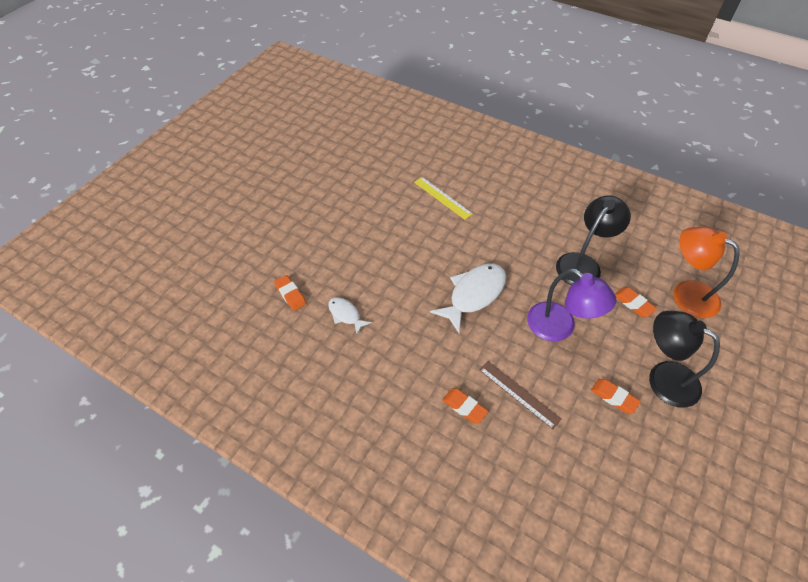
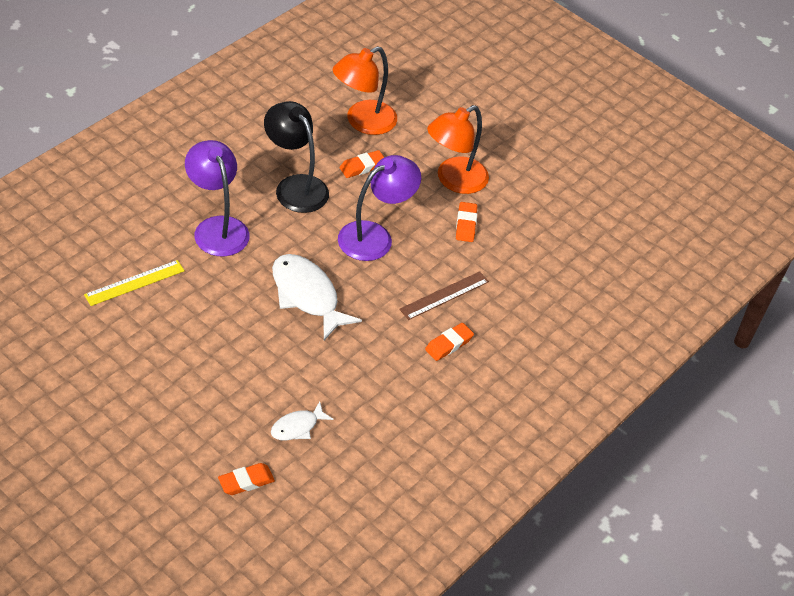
camera: 85 degrees left, 5 degrees down
orange eraser [591,379,641,413] -> orange eraser turned 45 degrees counterclockwise [456,202,477,242]
black lamp [649,310,720,408] -> orange lamp [427,105,489,194]
none -> purple lamp [185,140,250,256]

